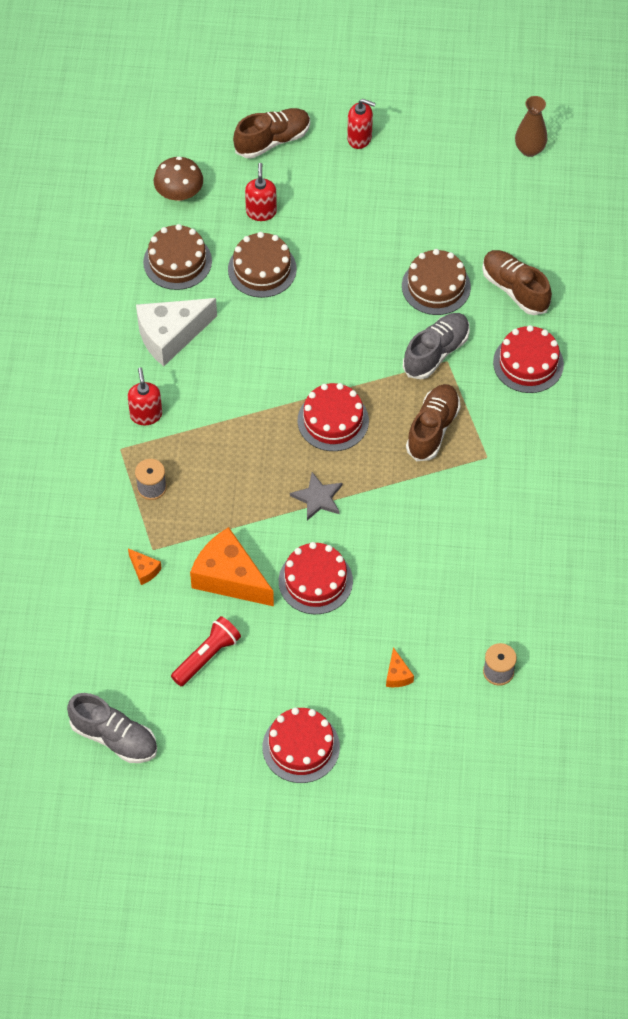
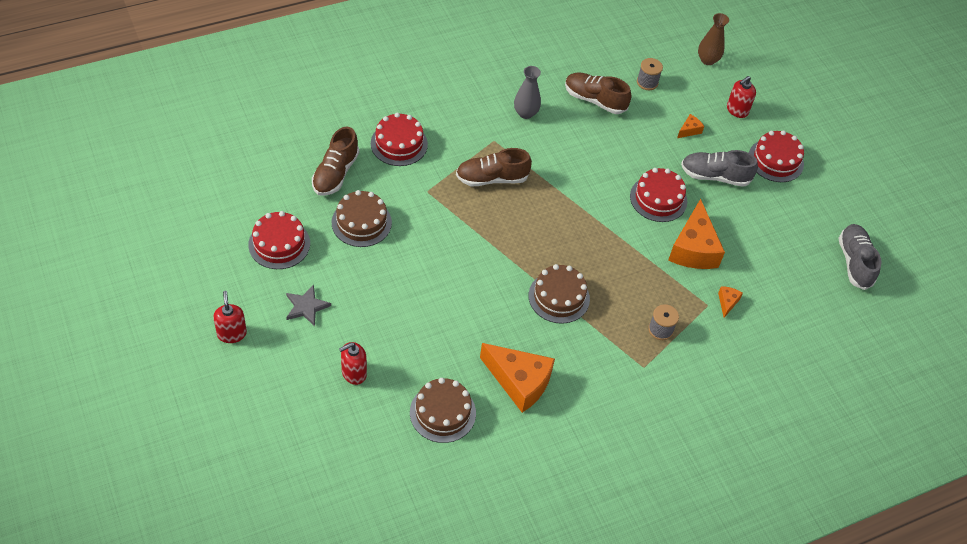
camera: 125 degrees left, 5 degrees down
red soap dispenser [128,368,162,425] -> red soap dispenser moved to [727,76,756,118]
white cheese [136,298,217,366] -> orange cheese [480,343,555,413]
brown mushroom [154,156,203,201] -> none
red flashlight [171,616,241,686] -> none
brown cake [228,232,297,298] -> brown cake moved to [529,264,590,324]
brown shoe [233,108,310,158] -> brown shoe moved to [565,73,631,114]
grey star [290,472,342,520] -> grey star moved to [286,285,331,326]
red cake [298,383,369,451] -> red cake moved to [248,211,310,269]
grey shoe [403,313,470,379] -> grey shoe moved to [681,150,758,187]
brown vase [515,96,547,157] -> brown vase moved to [698,13,729,65]
none -> grey vase [514,66,541,119]

